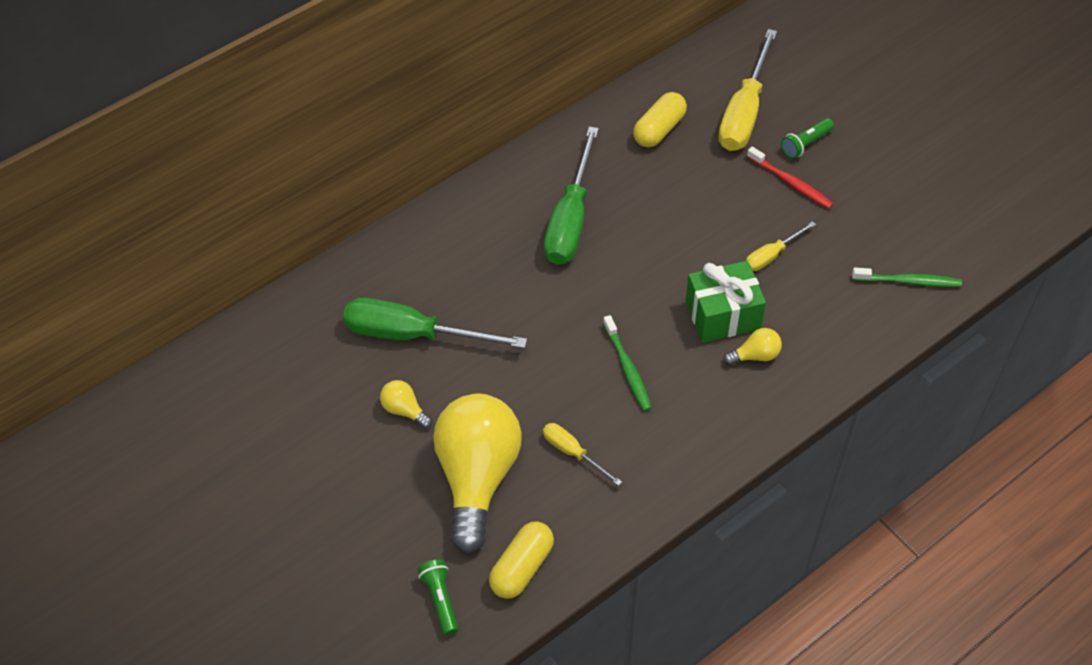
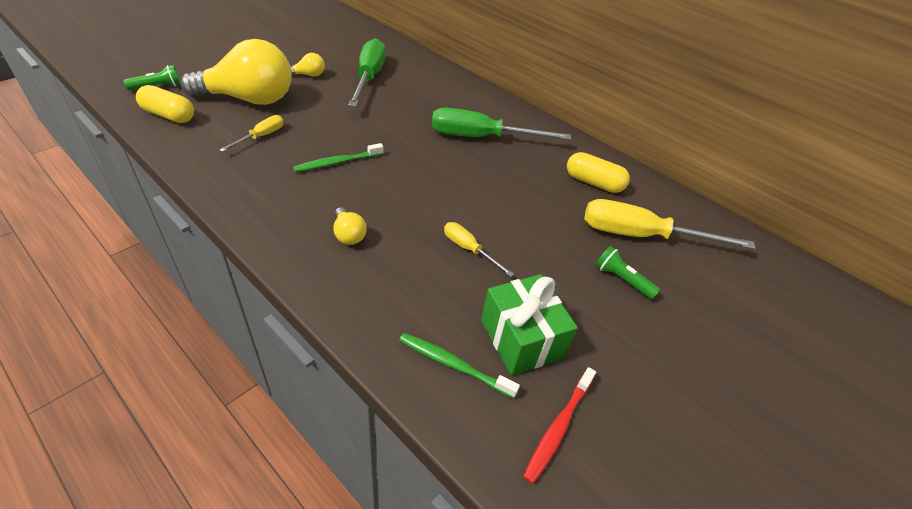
camera: 75 degrees right, 10 degrees down
yellow light bulb [380,380,432,429] -> yellow light bulb turned 45 degrees clockwise [290,53,325,77]
green gift [686,261,766,343] -> green gift moved to [481,274,578,376]
red toothbrush [747,147,833,209] -> red toothbrush moved to [523,367,596,484]
green toothbrush [852,268,962,287] -> green toothbrush turned 120 degrees clockwise [399,333,520,398]

